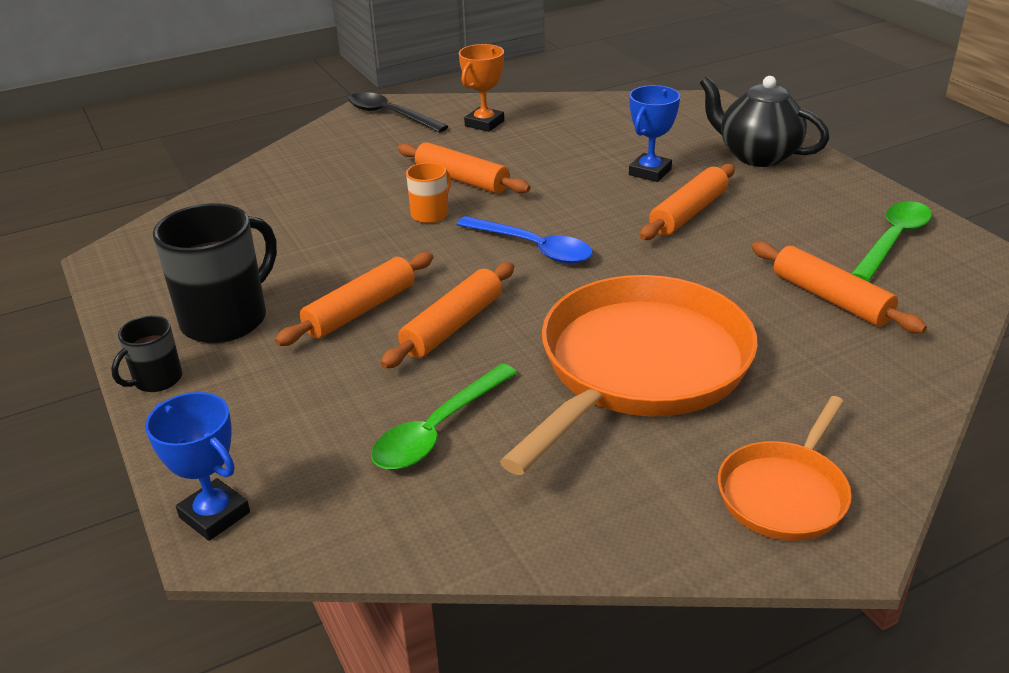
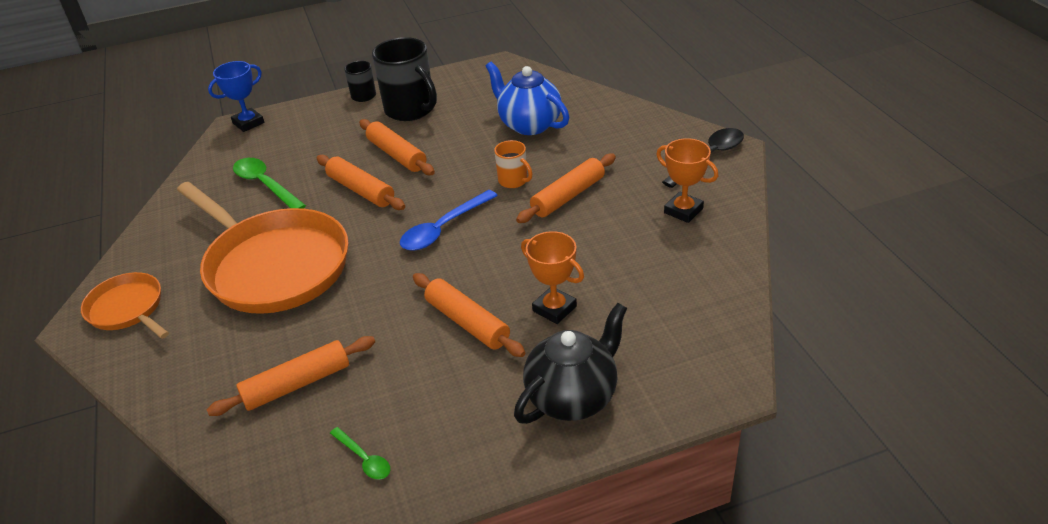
camera: 100 degrees right, 5 degrees up
blue trophy [629,85,680,182] -> orange trophy [521,231,584,324]
green spoon [851,201,932,281] -> green spoon [330,427,390,480], size x0.56
none -> blue teapot [485,61,569,135]

